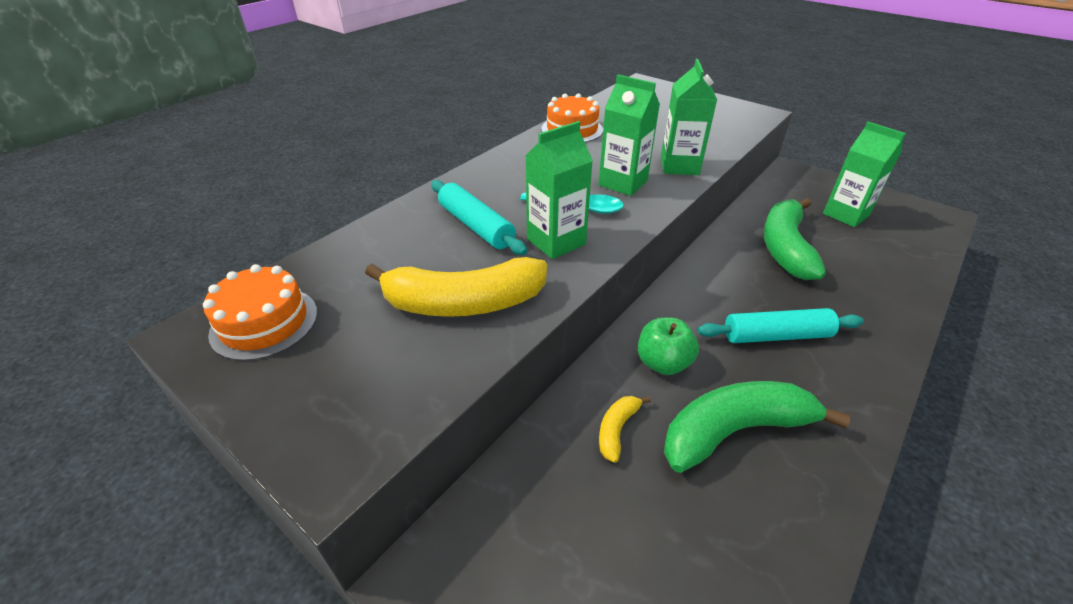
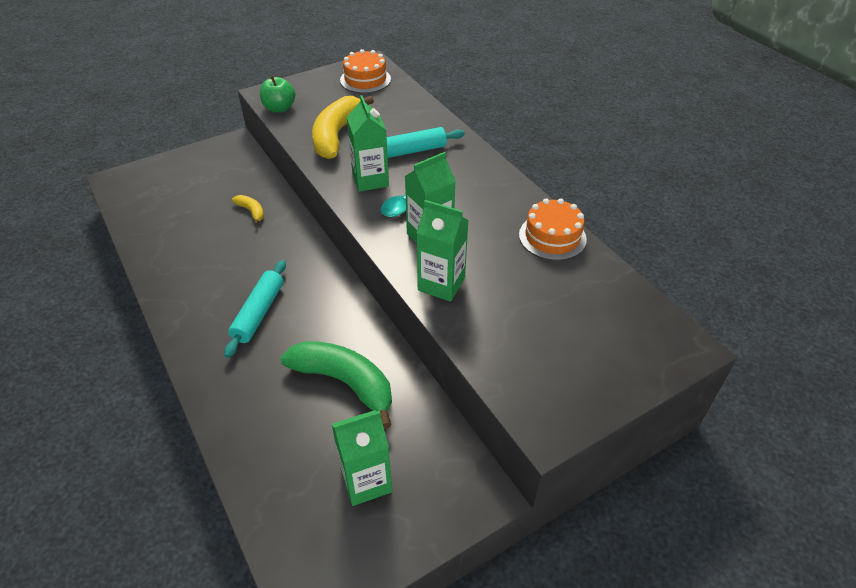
camera: 110 degrees right, 5 degrees up
green apple [638,317,699,375] -> green apple moved to [260,76,295,113]
green banana [664,381,850,473] -> none

